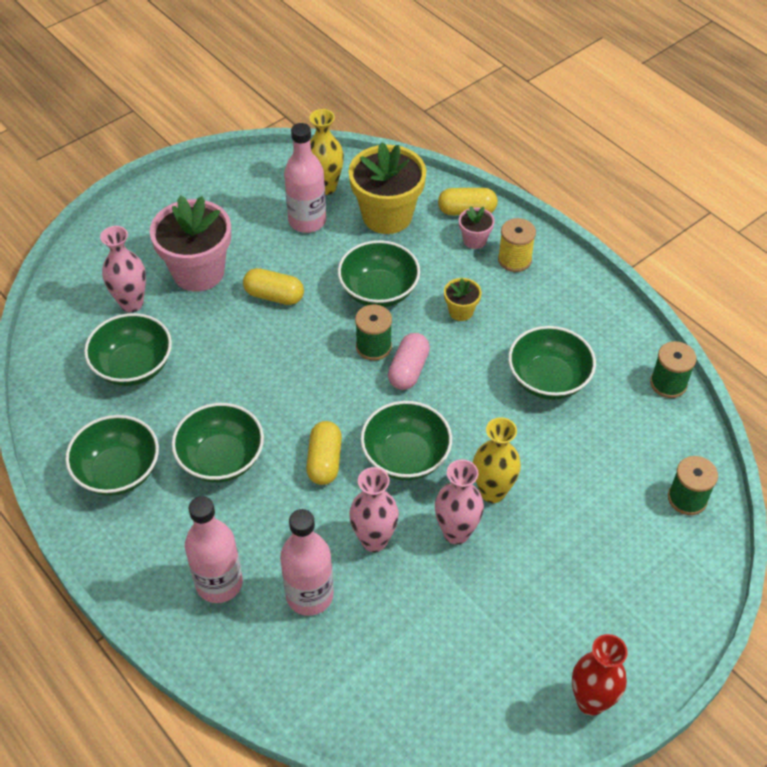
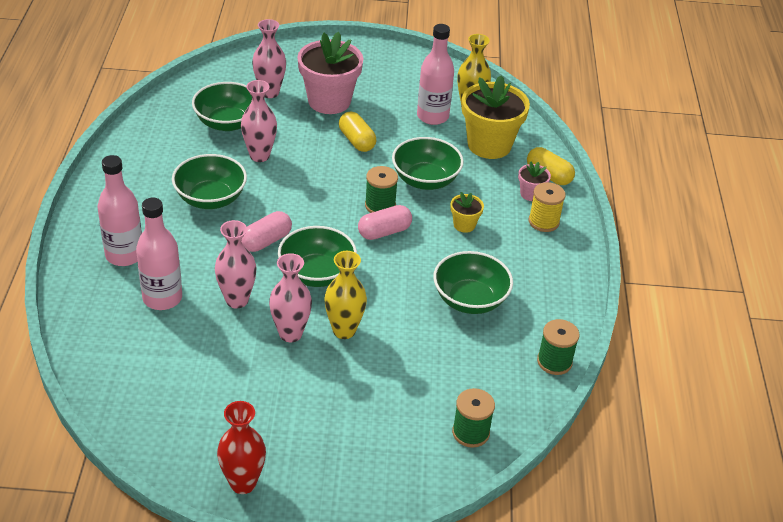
camera: 40 degrees right, 10 degrees down
green bowl [65,415,159,496] -> none
yellow capsule [306,421,342,485] -> pink capsule [241,211,292,252]
none -> pink vase [241,80,277,162]

